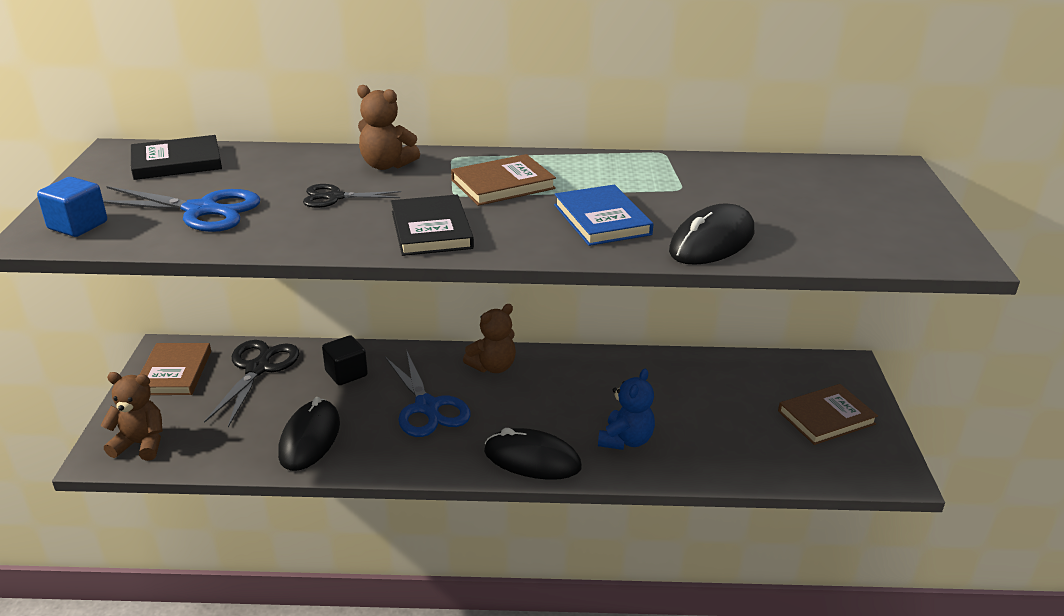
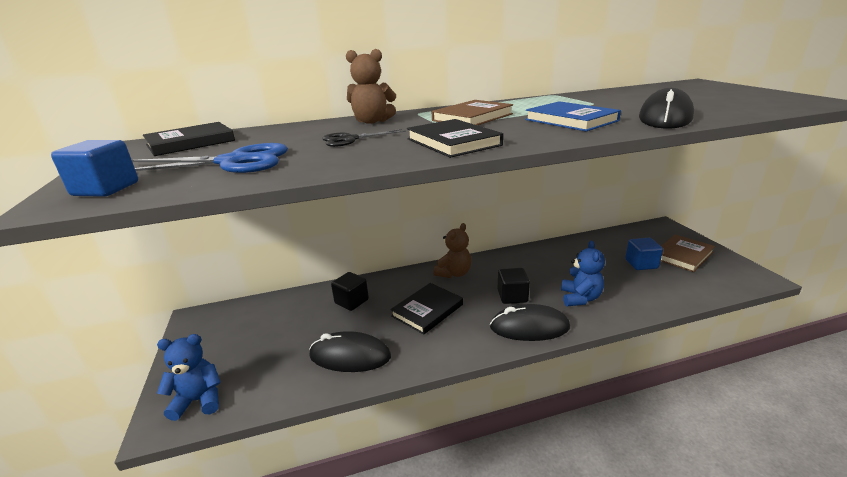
camera: 15 degrees left, 5 degrees down
brown teddy bear [101,372,163,461] -> blue teddy bear [157,334,221,421]
brown book [140,343,211,395] -> none
black scissors [204,340,299,427] -> none
black mouse [278,397,340,471] -> black mouse turned 75 degrees counterclockwise [309,331,391,372]
blue scissors [385,350,471,437] -> black book [390,283,463,335]
none -> black cube [498,268,530,304]
none -> blue cube [625,238,663,270]

